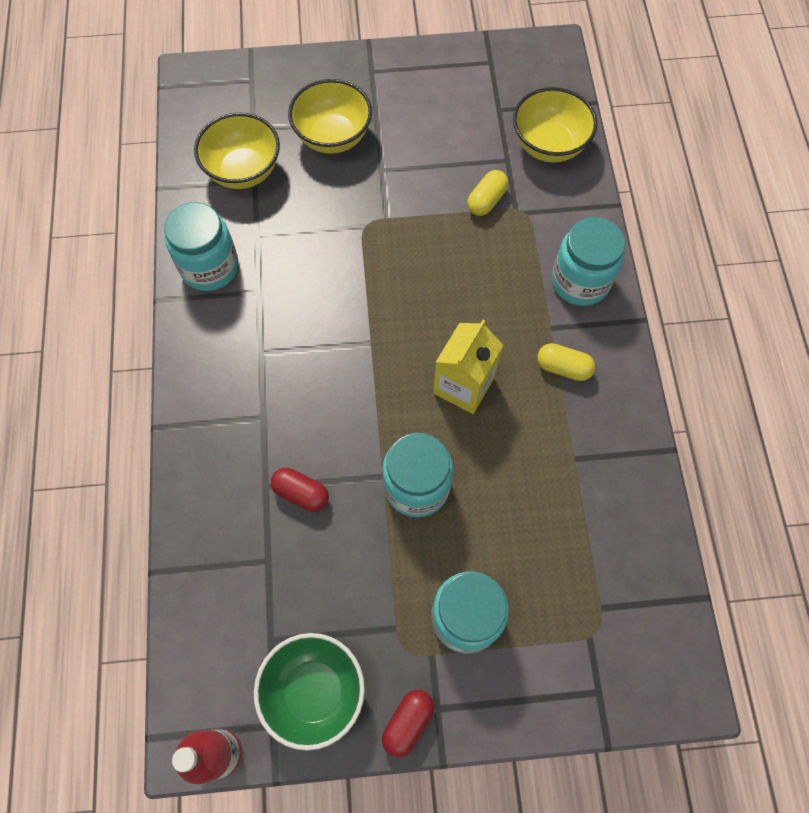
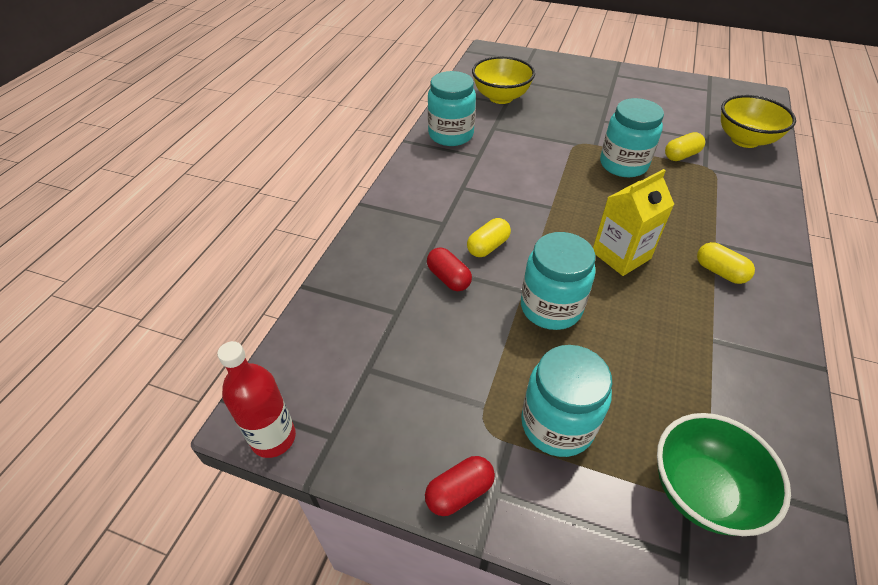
camera: 25 degrees right, 20 degrees down
green bowl [254,633,365,751] -> green bowl moved to [657,413,791,536]
yellow bowl [288,79,372,154] -> none
turquoise jar [552,217,625,306] -> turquoise jar moved to [600,98,664,177]
none -> yellow capsule [467,218,511,257]

